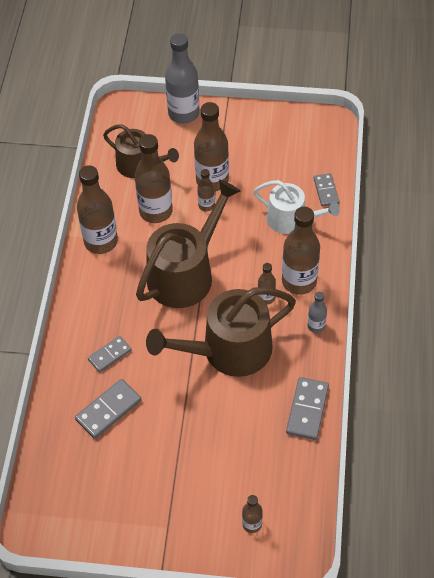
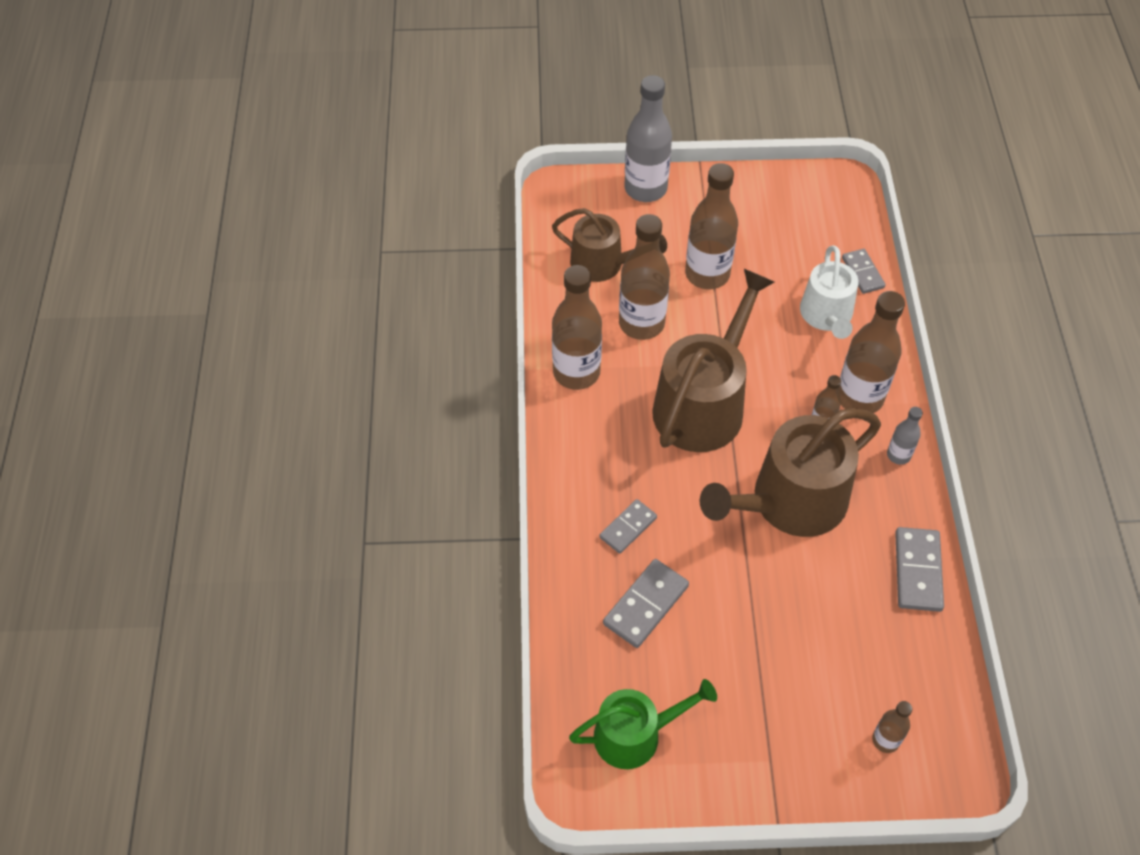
camera: 10 degrees left, 0 degrees up
brown bottle [197,169,215,212] -> none
white watering can [254,180,340,234] -> white watering can turned 75 degrees clockwise [800,245,858,339]
none -> green watering can [569,679,717,769]

